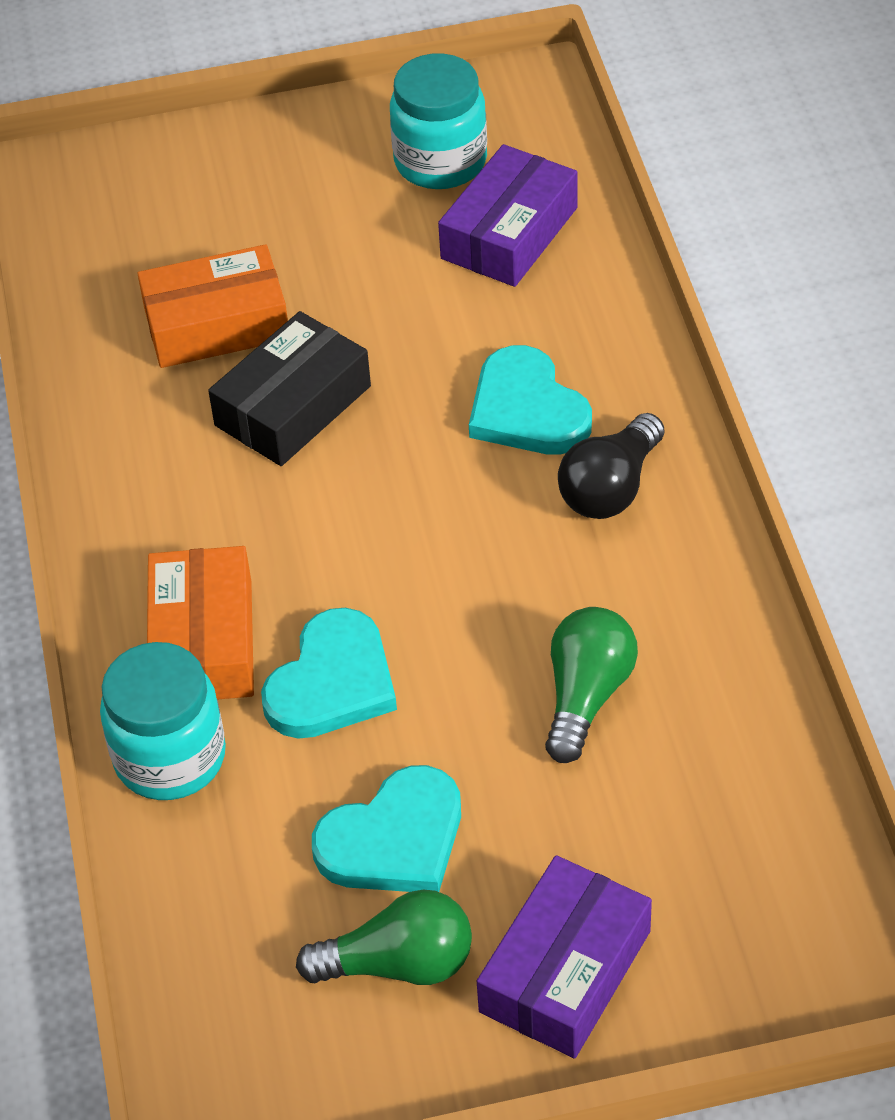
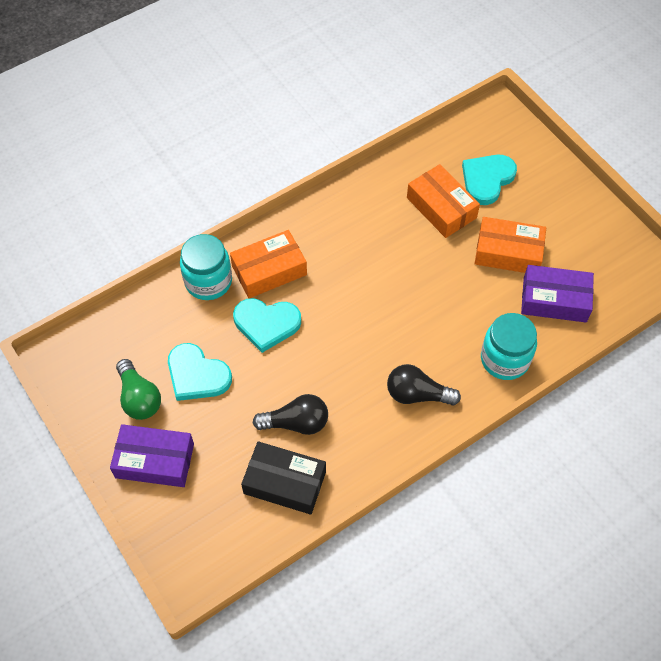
camera: 65 degrees right, 10 degrees up
black box [208,311,371,466] -> black box moved to [241,441,326,515]
turquoise jar [390,53,487,189] -> turquoise jar moved to [481,313,537,380]
turquoise heart [469,345,592,455] -> turquoise heart moved to [462,155,517,205]
green light bulb [545,607,638,763] -> black light bulb [253,394,328,435]
none -> orange box [475,217,546,273]

